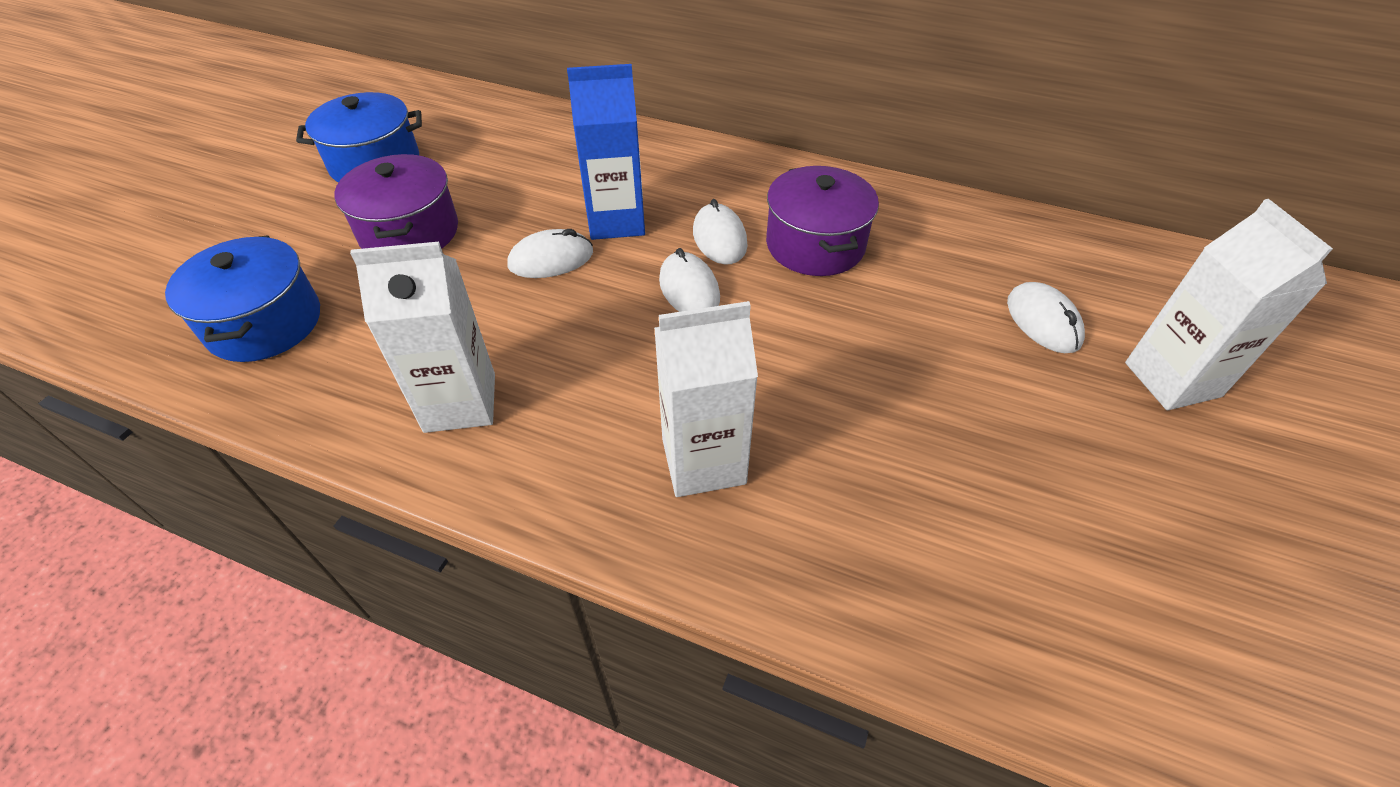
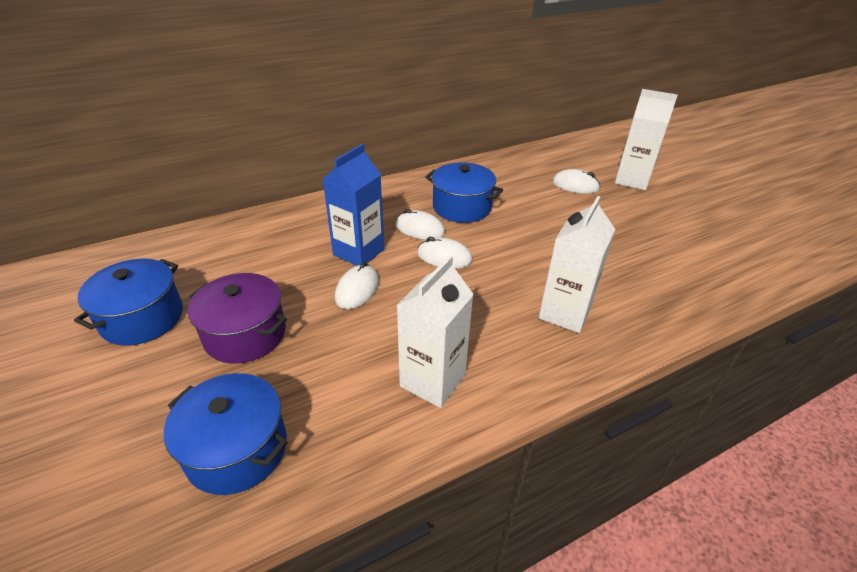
camera: 50 degrees left, 10 degrees down
purple pot [766,166,879,276] -> blue pot [425,162,503,223]

